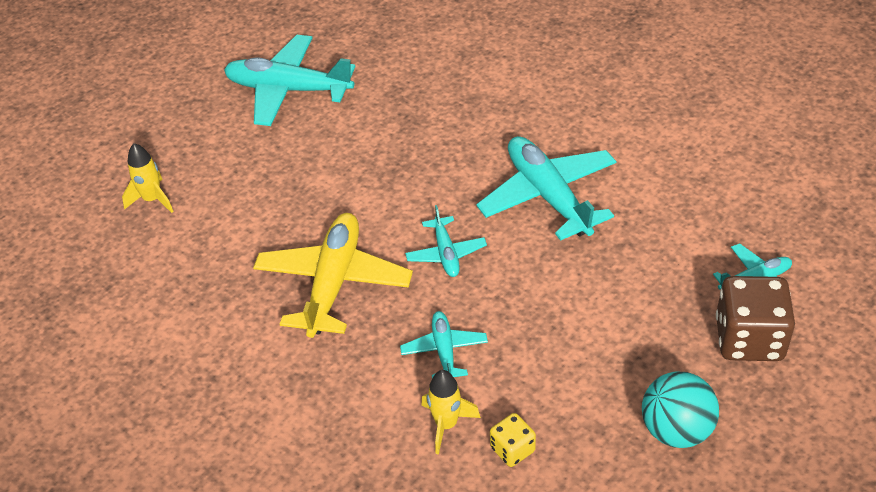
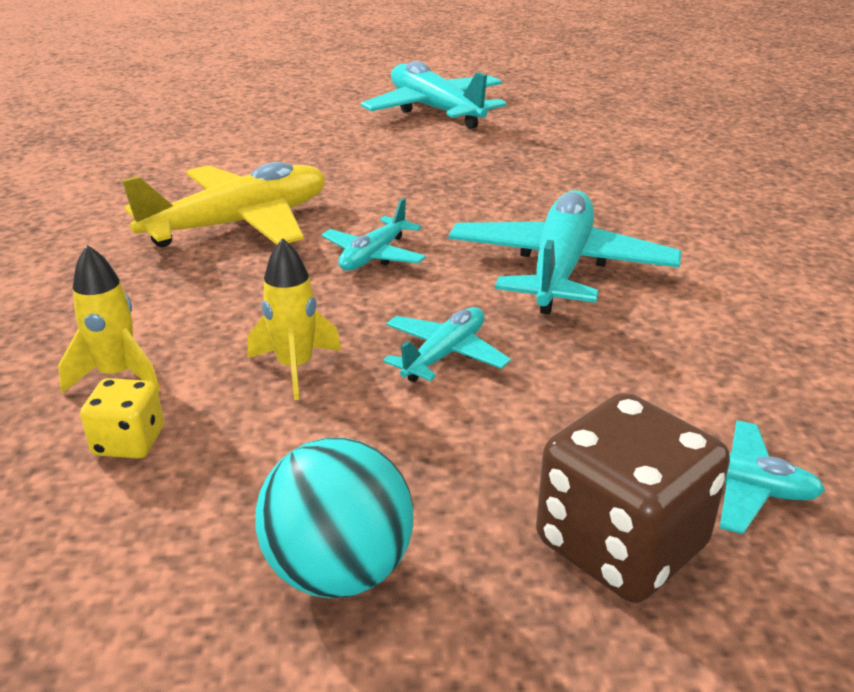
camera: 40 degrees right, 15 degrees down
yellow rocket [122,143,174,213] -> yellow rocket moved to [248,238,342,400]
turquoise plane [400,311,488,378] -> turquoise plane moved to [383,307,511,382]

